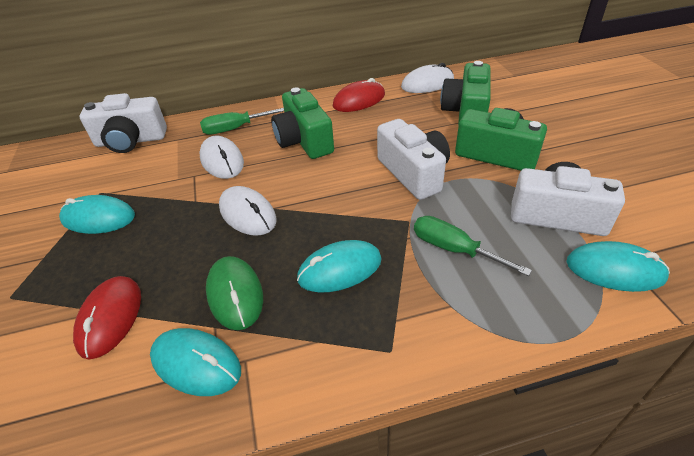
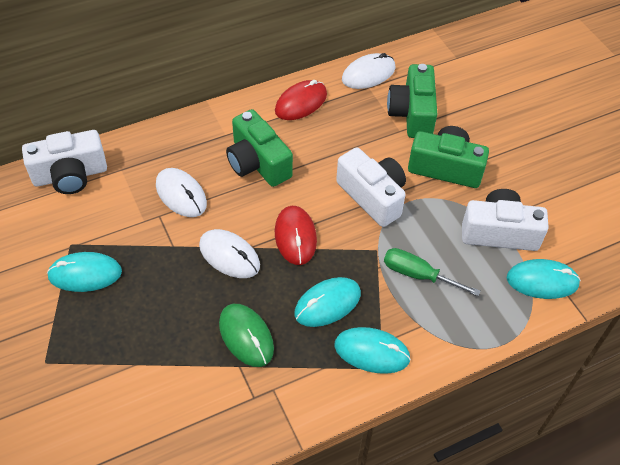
camera: 15 degrees left, 10 degrees up
red mouse [73,276,141,359] -> red mouse moved to [275,206,317,265]
turquoise mouse [150,328,241,396] -> turquoise mouse moved to [334,327,411,374]
green screwdriver [200,108,284,135] -> none

